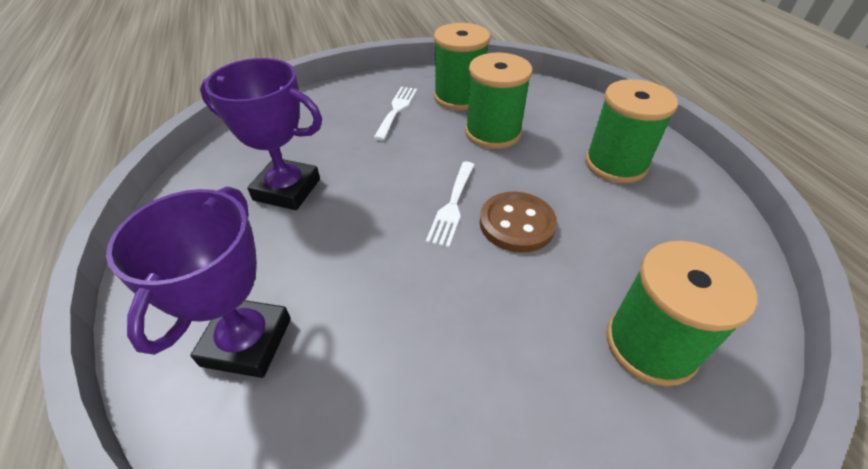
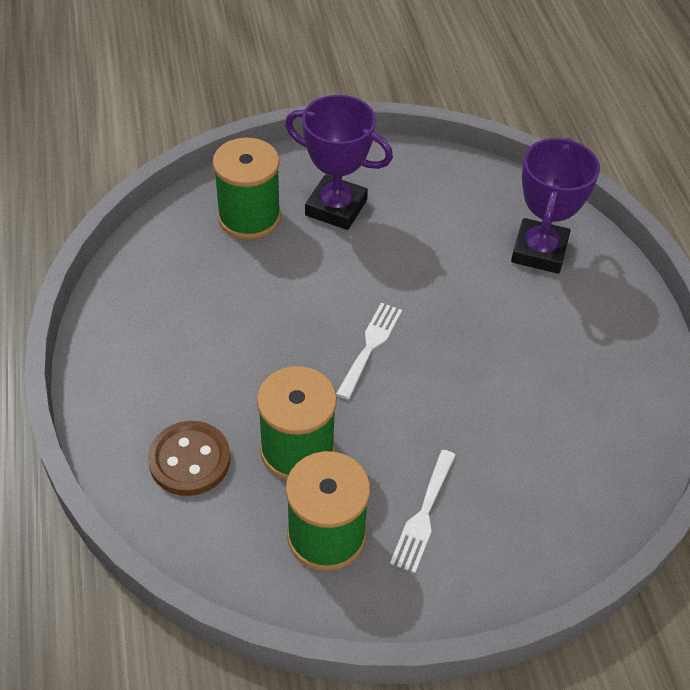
camera: 175 degrees left, 5 degrees up
purple trophy [200,58,322,210] -> purple trophy moved to [285,95,393,230]
brown button [480,192,557,253] -> brown button moved to [148,421,231,496]
green spool [585,79,678,183] -> none

